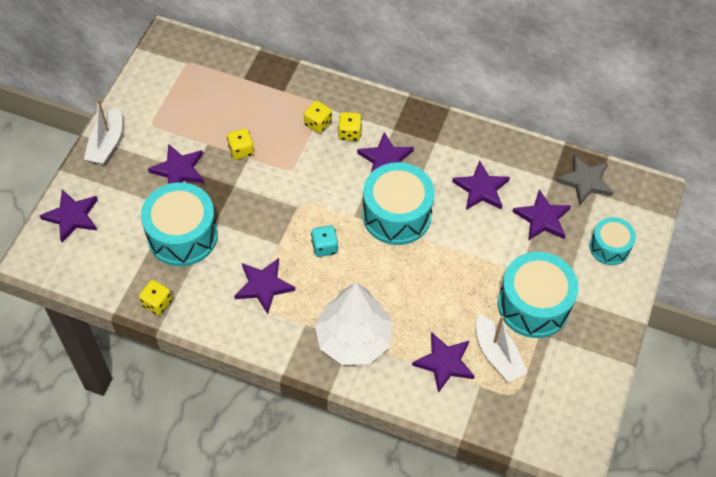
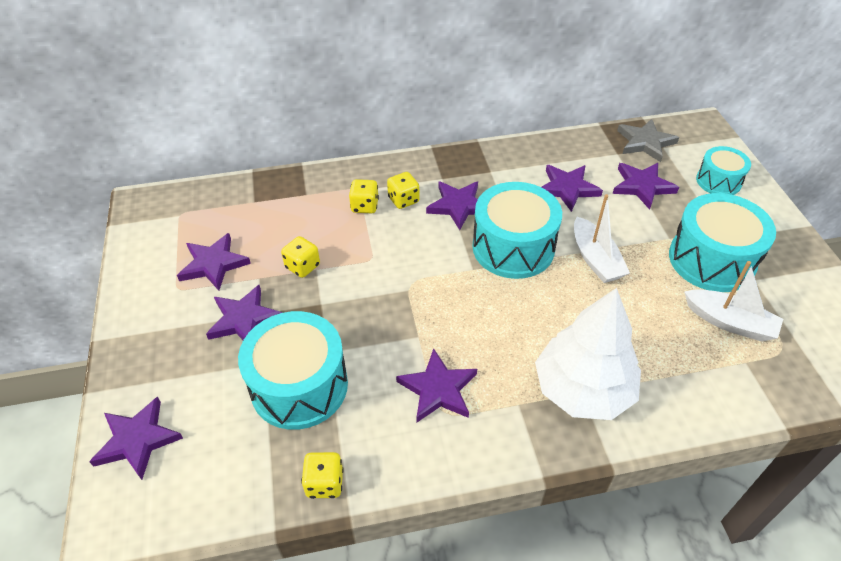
camera: 30 degrees left, 10 degrees down
white boat [84,99,122,165] -> white boat moved to [574,194,630,283]
turquoise dice [311,225,338,257] -> none
purple star [412,332,475,393] -> purple star moved to [177,233,251,291]

